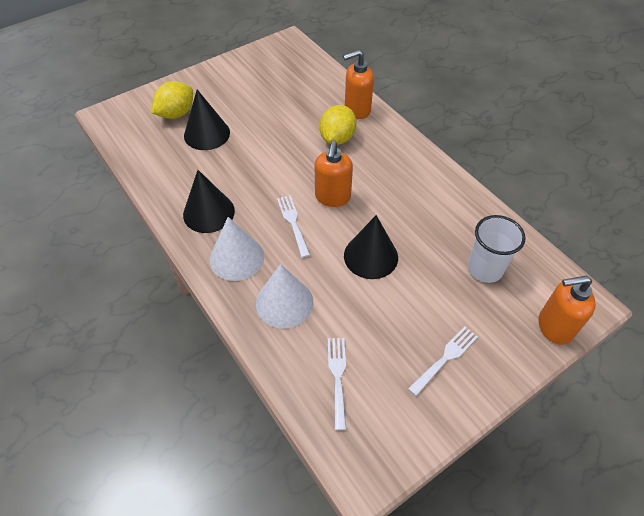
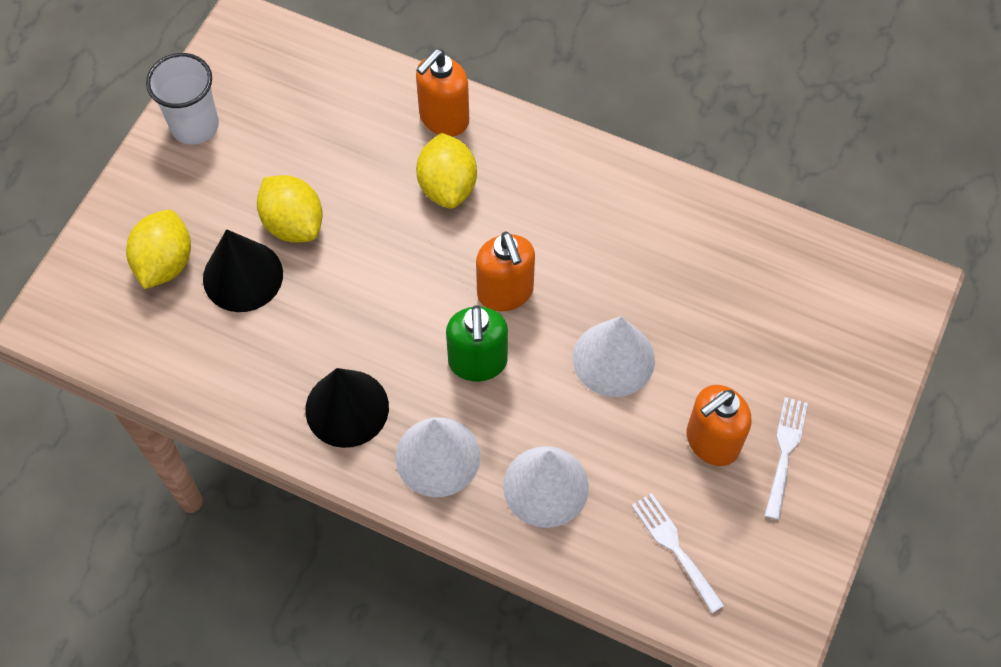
camera: 30 degrees left, 10 degrees up
white fork [277,195,310,258] -> green soap dispenser [446,305,508,382]
black cone [344,215,398,279] -> white cone [573,316,655,397]
white cup [468,215,526,283] -> white cup moved to [146,53,219,145]
orange soap dispenser [538,276,596,345] -> orange soap dispenser moved to [687,385,752,466]
none -> yellow lemon [257,175,323,243]

